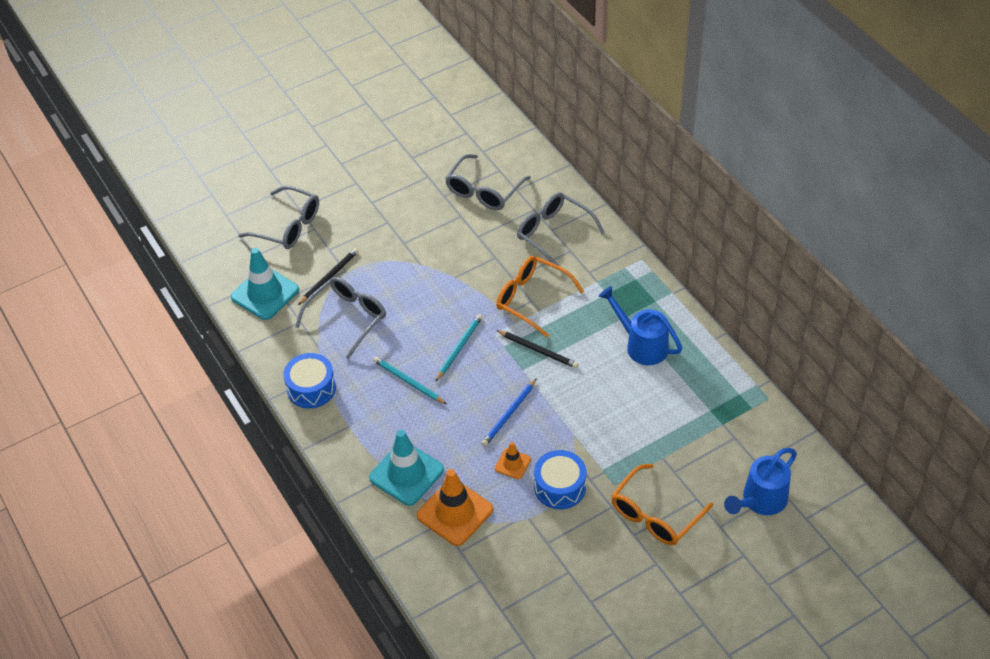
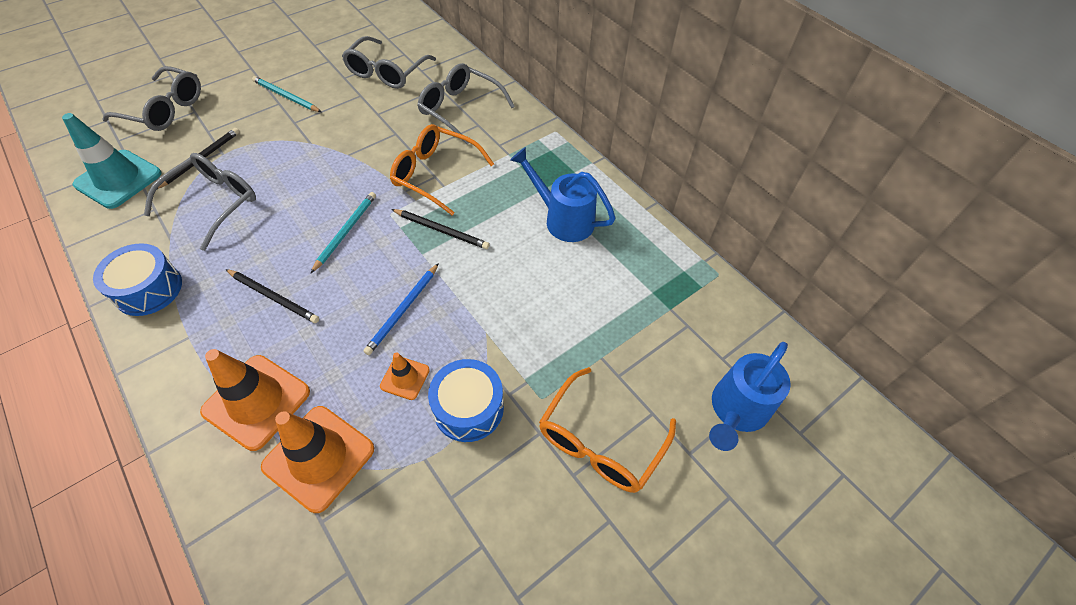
camera: 10 degrees left, 5 degrees up
turquoise traffic cone [369,430,444,506] -> orange traffic cone [200,349,310,451]
turquoise pencil [373,357,447,404] -> turquoise pencil moved to [252,76,321,112]
none -> black pencil [225,269,319,323]

